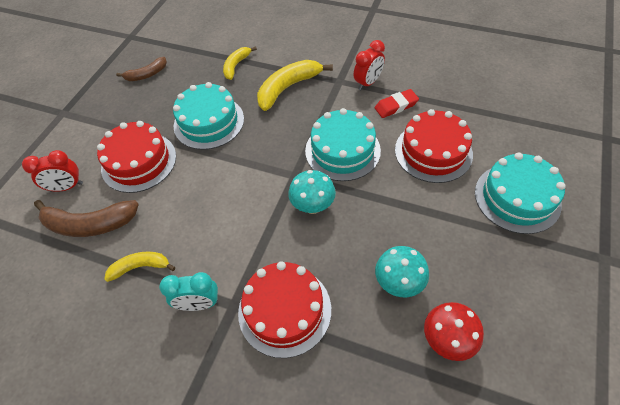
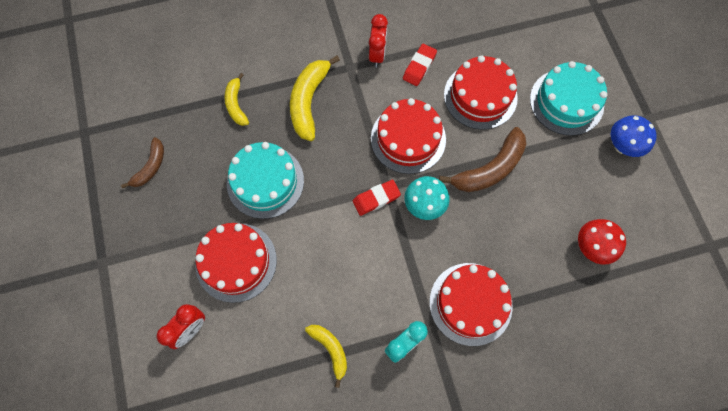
camera: 40 degrees left, 15 degrees up
brown banana [34,200,139,237] -> brown banana moved to [439,127,526,192]
yellow banana [104,252,175,282] -> yellow banana turned 105 degrees clockwise [305,325,347,388]
turquoise cake [305,108,381,181] -> red cake [371,98,446,174]
turquoise mushroom [375,246,429,297] -> none
none -> red eraser [353,180,401,216]
none -> blue mushroom [611,115,657,157]

